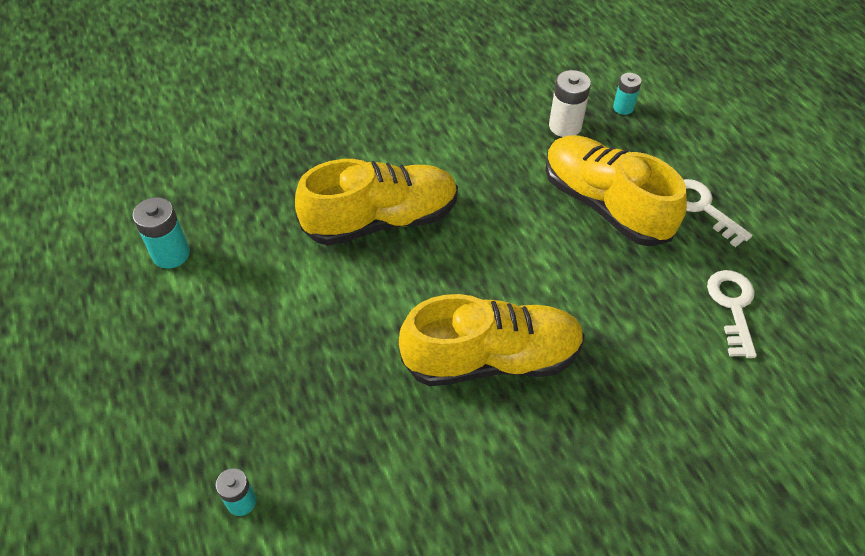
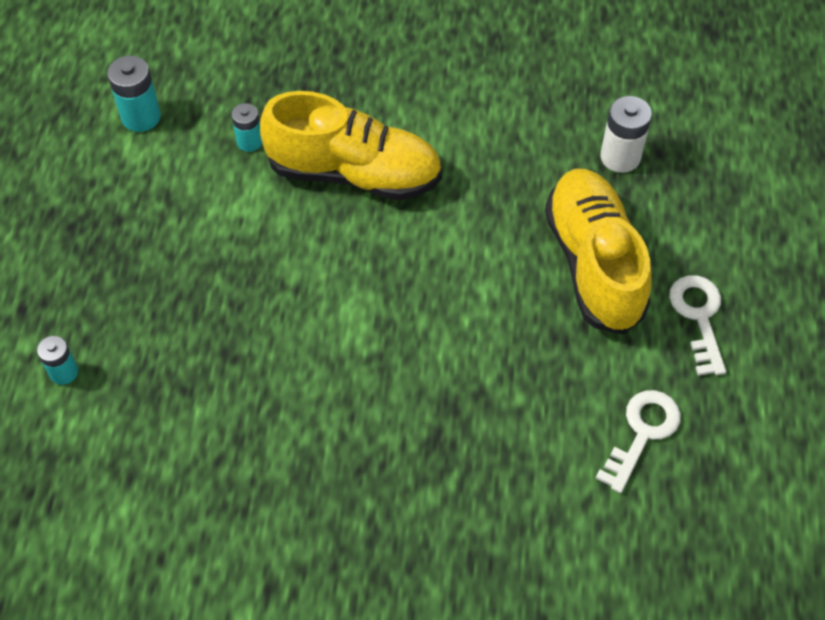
camera: 30 degrees right, 5 degrees up
yellow shoe [399,294,585,386] -> none
turquoise battery [613,73,641,115] -> turquoise battery moved to [231,103,262,152]

